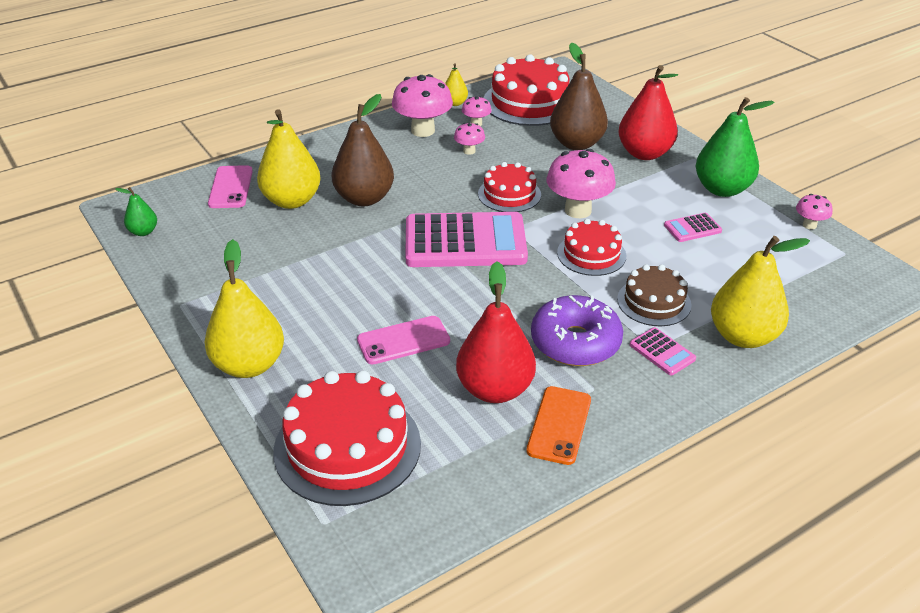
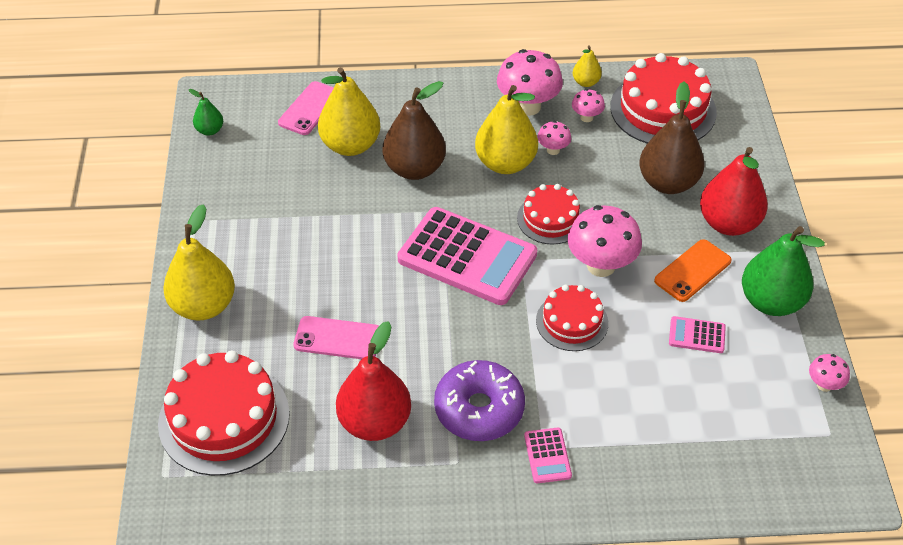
camera: 30 degrees right, 10 degrees up
orange phone [526,386,591,465] -> orange phone moved to [654,239,732,302]
brown cake [617,264,692,326] -> none
yellow pear [711,236,810,348] -> yellow pear moved to [475,85,538,174]

